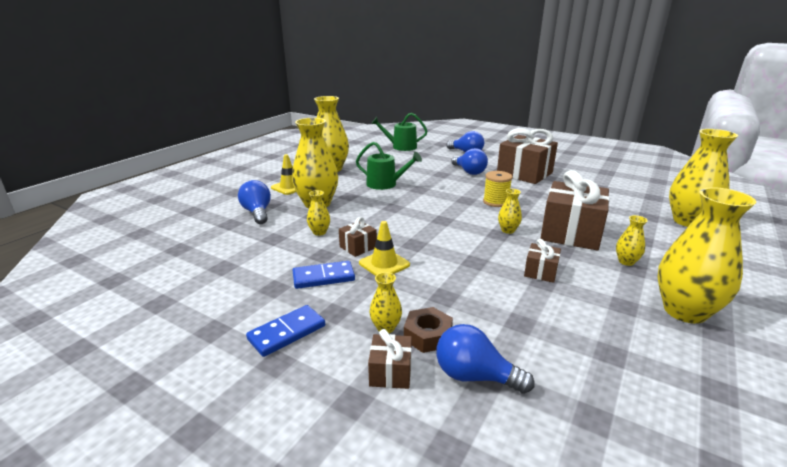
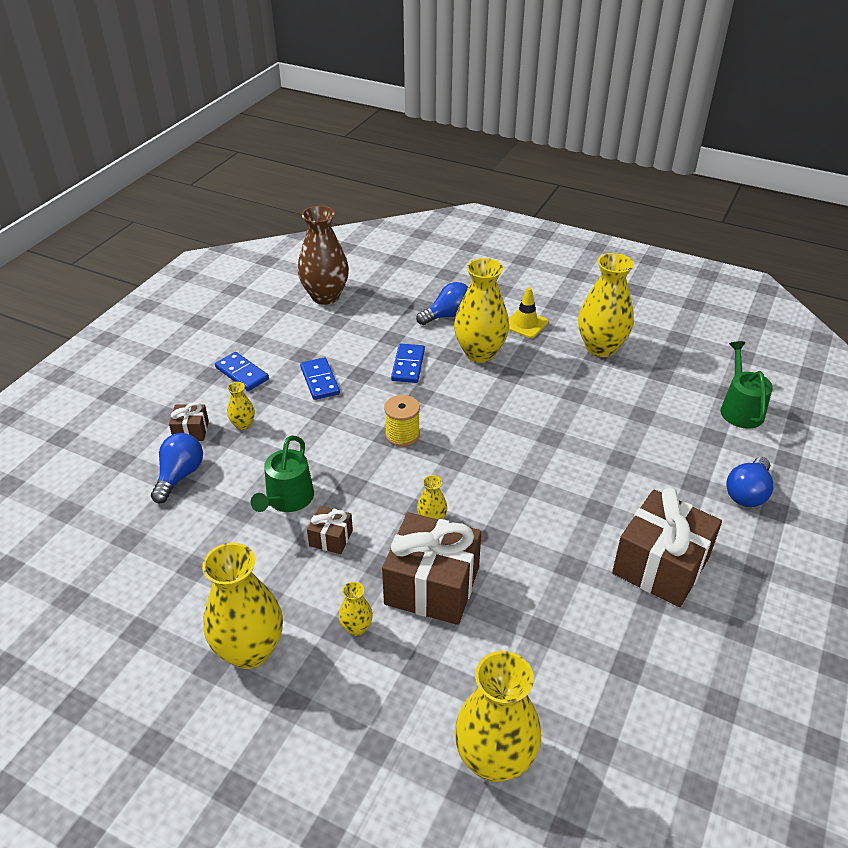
camera: 85 degrees right, 15 degrees up
yellow vase [307,190,330,236] -> blue domino [391,344,425,383]
brown gift [339,217,377,257] -> none
green watering can [356,142,422,190] -> green watering can moved to [251,435,314,512]
yellow traffic cone [359,221,410,276] -> none
brown nut [404,307,453,353] -> none
blue light bulb [451,148,488,175] -> none
yellow spool [483,171,513,207] -> yellow spool moved to [384,395,420,447]
none -> brown vase [298,206,349,305]

